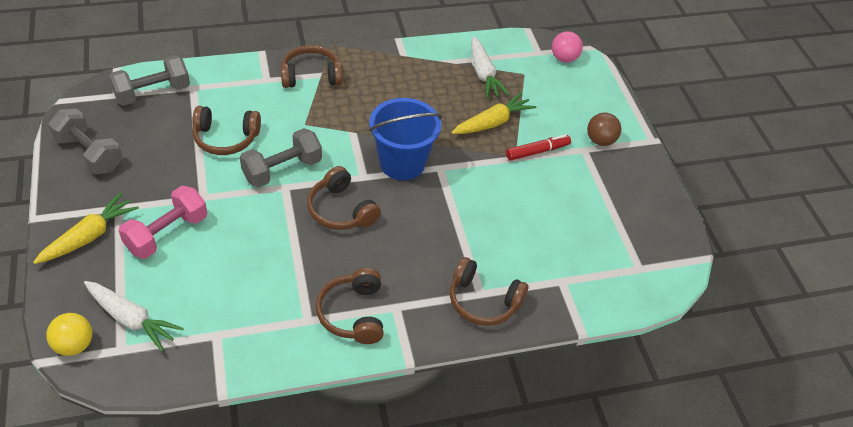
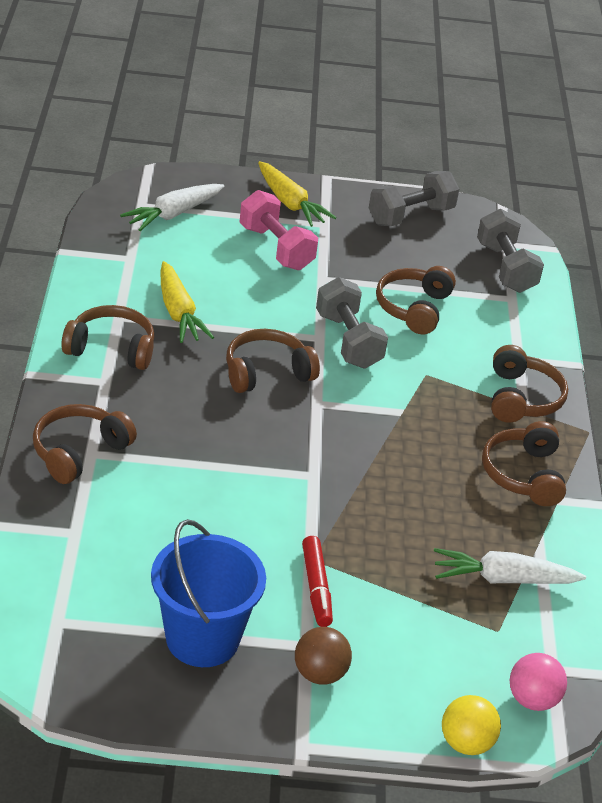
camera: 105 degrees right, 10 degrees down
yellow ball [46,313,92,356] -> yellow ball moved to [442,695,501,755]
blue bucket [369,98,442,180] -> blue bucket moved to [151,519,266,667]
yellow carrot [451,92,536,134] -> yellow carrot moved to [161,261,214,343]
none -> brown headphones [482,421,566,506]

